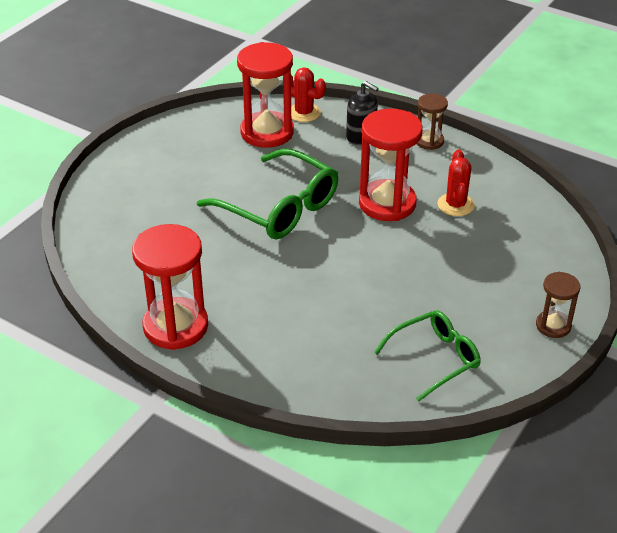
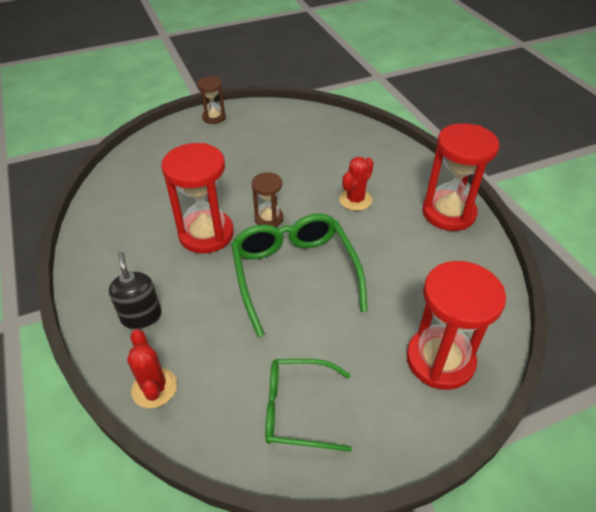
camera: 145 degrees left, 5 degrees up
red hourglass [237,42,294,148] -> red hourglass moved to [406,261,506,390]
green glasses [374,310,481,402] -> green glasses moved to [265,359,352,452]
brown hourglass [417,93,448,150] -> brown hourglass moved to [252,172,284,227]
red cactus [438,149,475,216] -> red cactus moved to [339,157,374,211]

